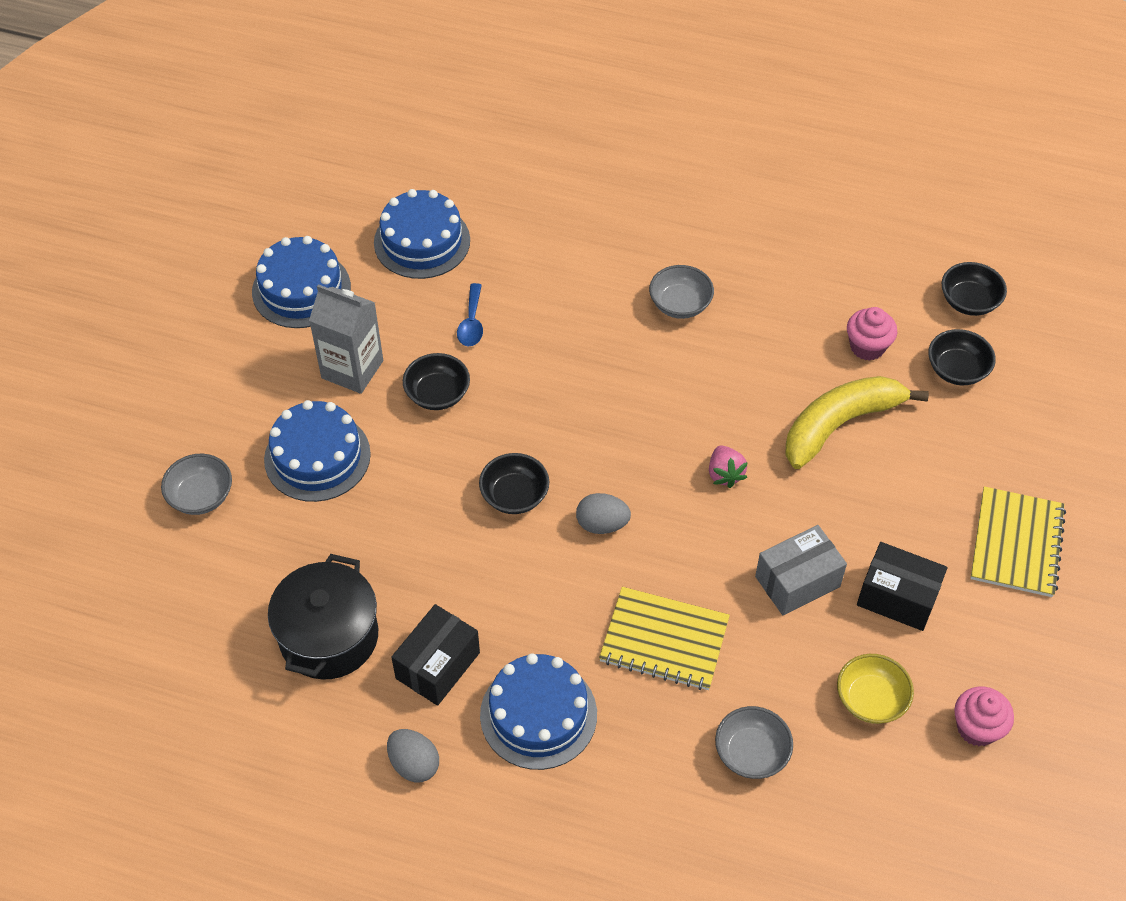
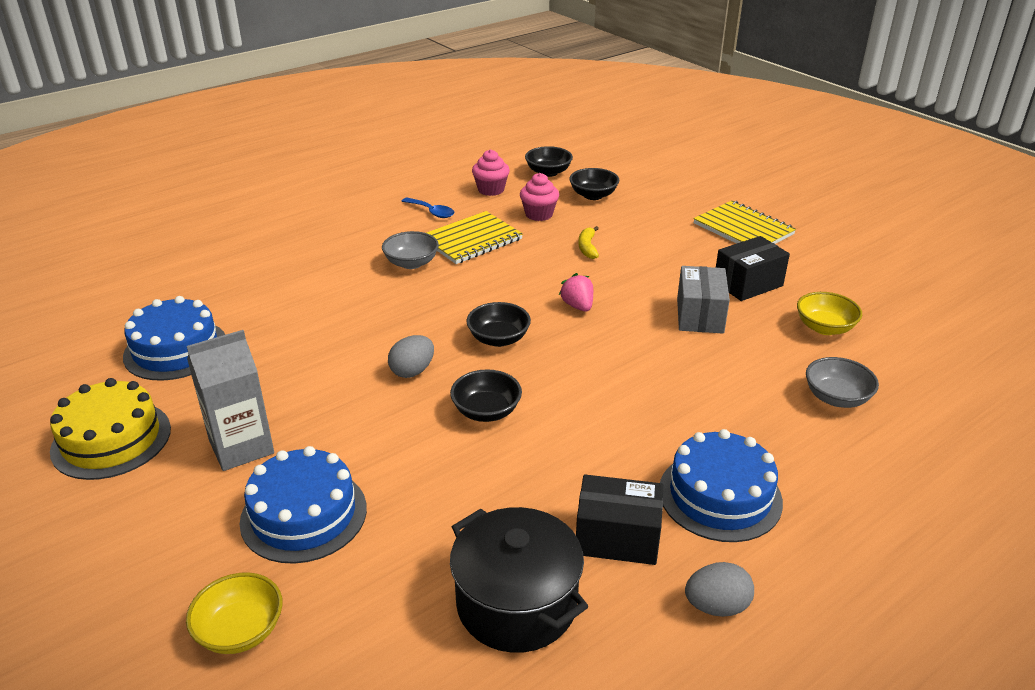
camera: 55 degrees left, 20 degrees down
grey bowl [161,454,232,515] -> yellow bowl [186,573,282,654]
blue cake [252,236,351,328] -> yellow cake [50,378,171,480]
black box [391,604,480,706] -> black box turned 60 degrees counterclockwise [576,475,663,565]
black bowl [403,353,470,410] -> black bowl moved to [466,302,531,347]
blue spoon [457,283,483,346] -> blue spoon moved to [402,198,454,218]
grey egg [576,493,631,534] -> grey egg moved to [388,335,434,378]
yellow notebook [599,587,730,690] -> yellow notebook moved to [426,211,523,264]
pink strawberry [709,445,748,488] -> pink strawberry turned 135 degrees counterclockwise [559,273,593,311]
yellow banana [785,376,929,469] -> yellow banana [579,226,599,259], size x0.44
pink cupcake [954,687,1014,746] -> pink cupcake moved to [472,149,510,196]

